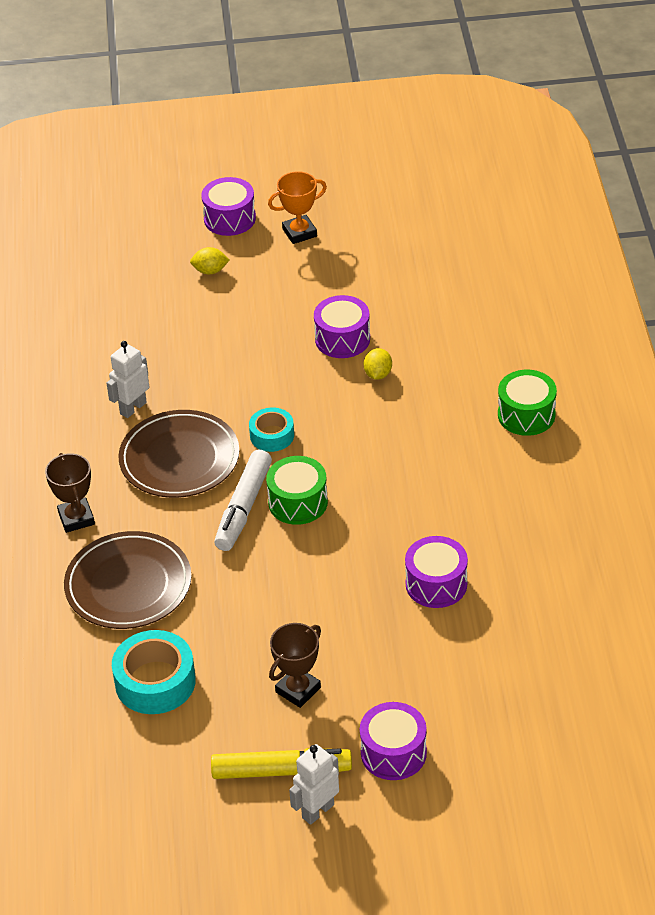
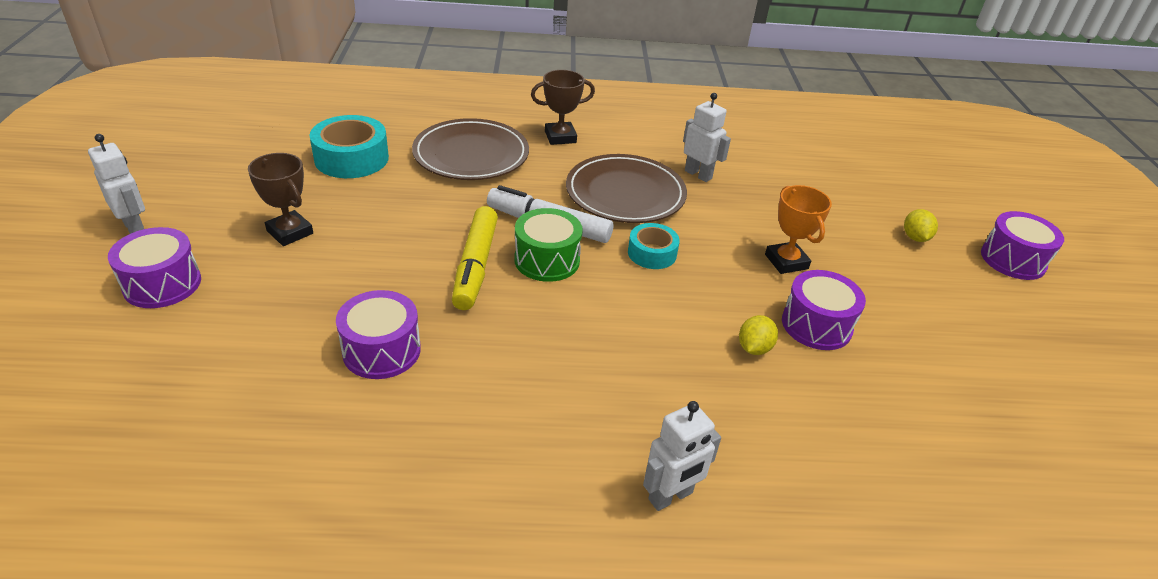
camera: 90 degrees right, 5 degrees down
yellow marker [211,748,352,779] -> yellow marker moved to [452,206,498,310]
orange trophy [268,171,327,244] -> orange trophy moved to [765,185,832,274]
yellow lemon [364,348,392,380] -> yellow lemon turned 75 degrees counterclockwise [739,315,778,355]
green drum [498,370,557,436] -> white robot [643,401,721,511]

